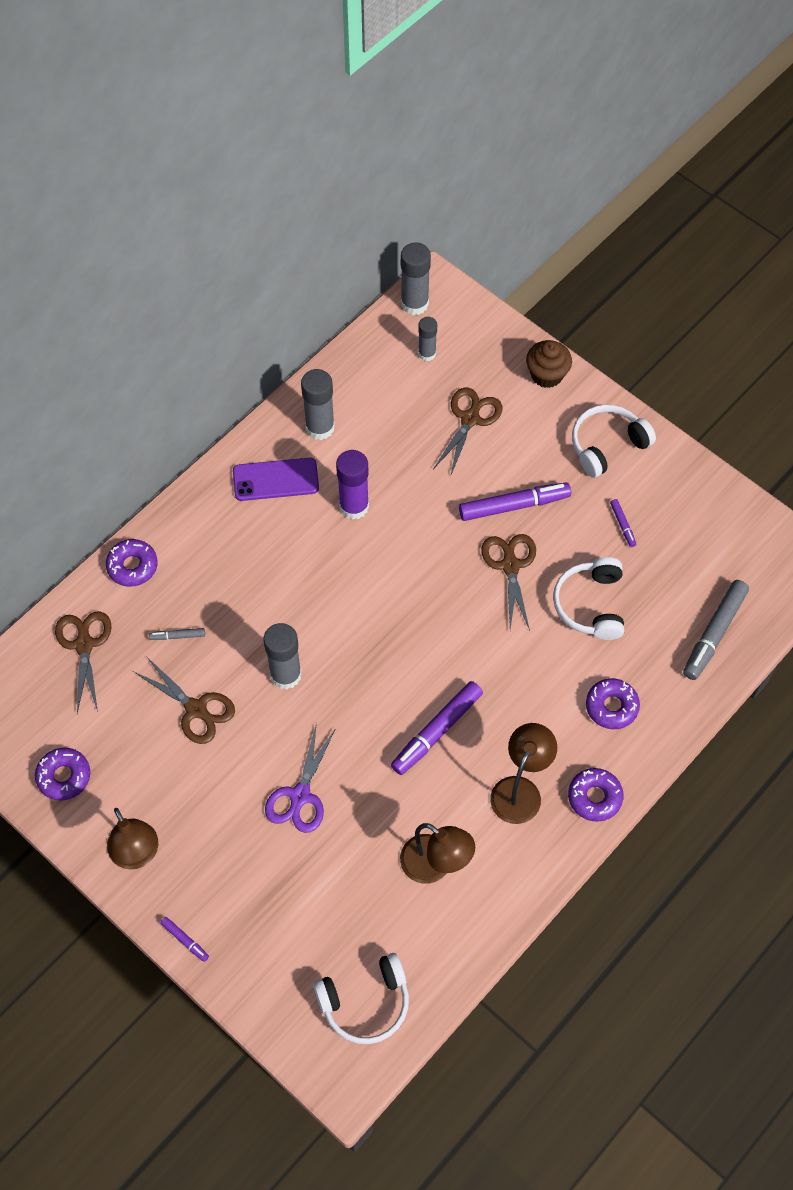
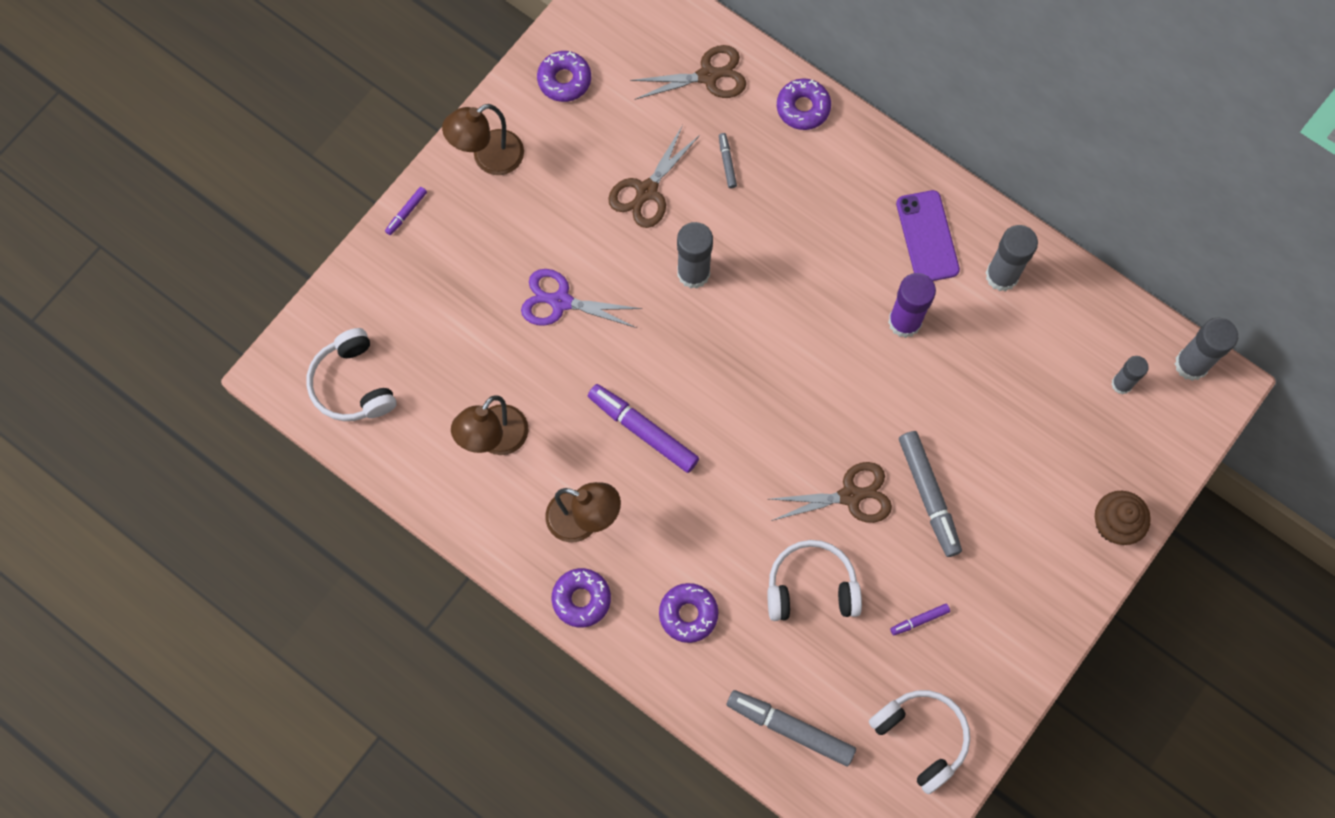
camera: 85 degrees right, 10 degrees up
brown scissors [433,388,503,477] -> none
purple marker [459,483,571,521] -> grey marker [899,431,962,557]
white headphones [572,404,656,478] -> white headphones moved to [869,690,970,794]

